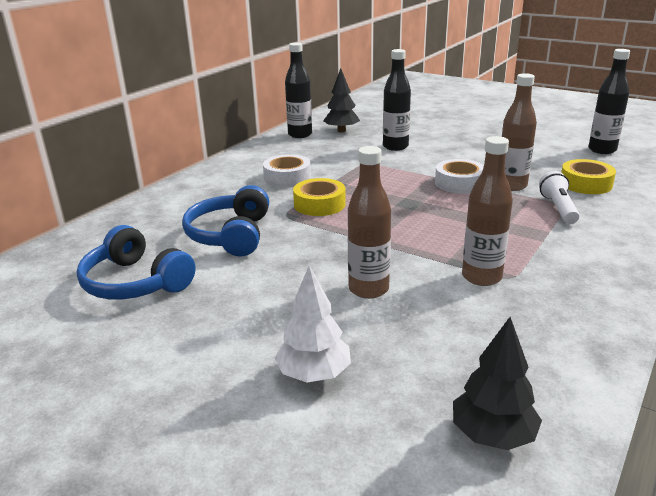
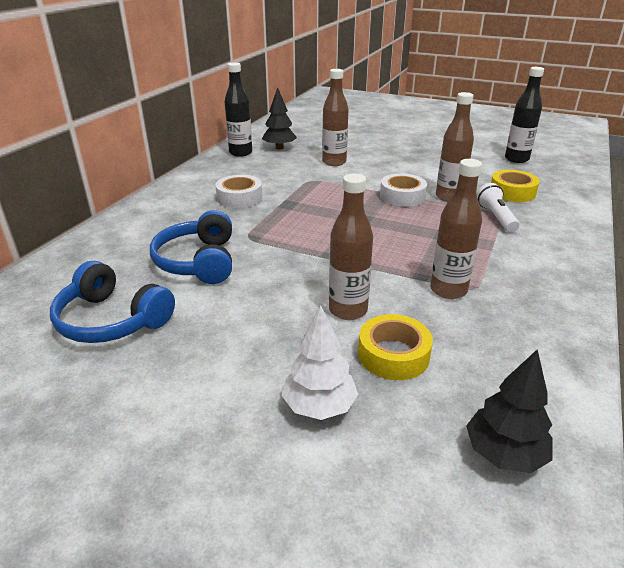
camera: 10 degrees left, 5 degrees up
yellow tape [293,178,346,216] -> yellow tape moved to [358,314,433,380]
black bottle [383,49,411,151] -> brown bottle [322,69,349,166]

